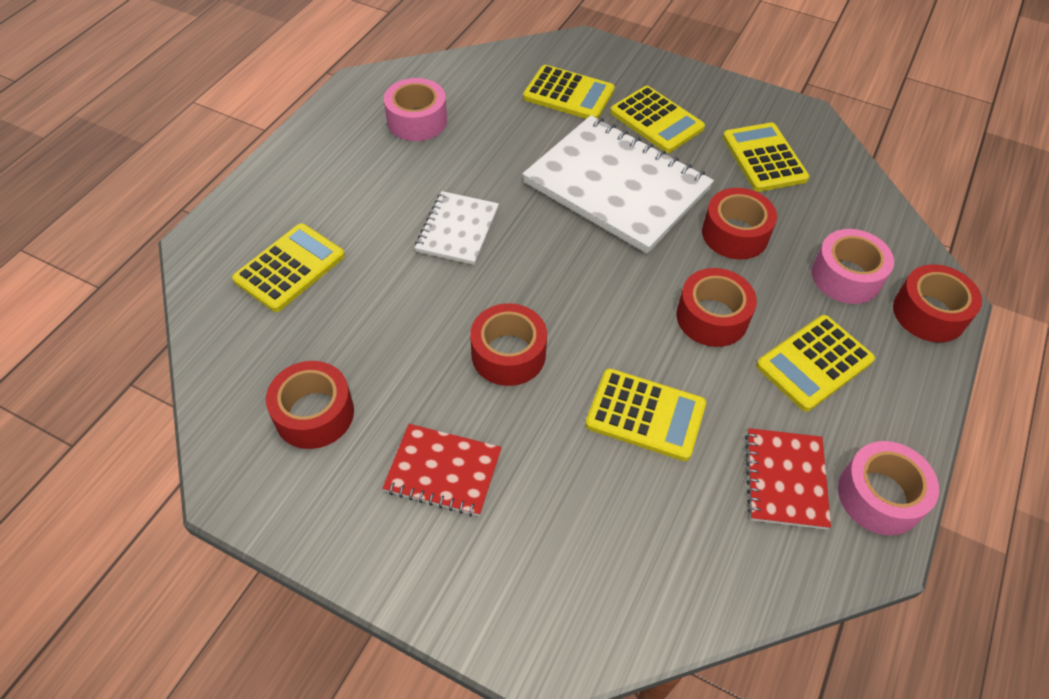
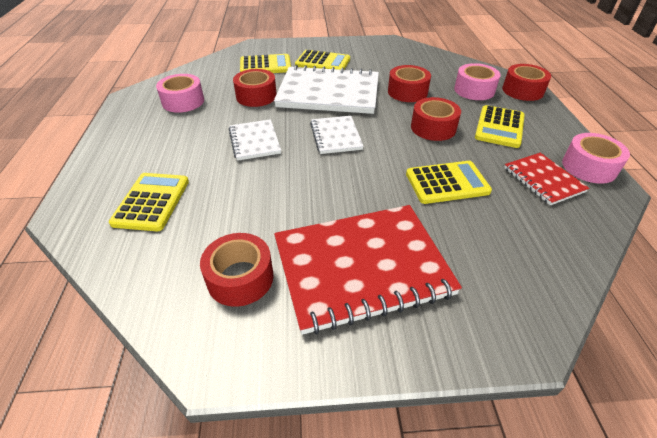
camera: 30 degrees left, 10 degrees down
red notebook [382,424,502,516] -> red notebook [274,205,462,335], size x1.95
red tape [470,303,547,386] -> red tape moved to [233,69,277,107]
yellow calculator [722,122,809,192] -> none
none -> white notebook [310,116,364,154]

